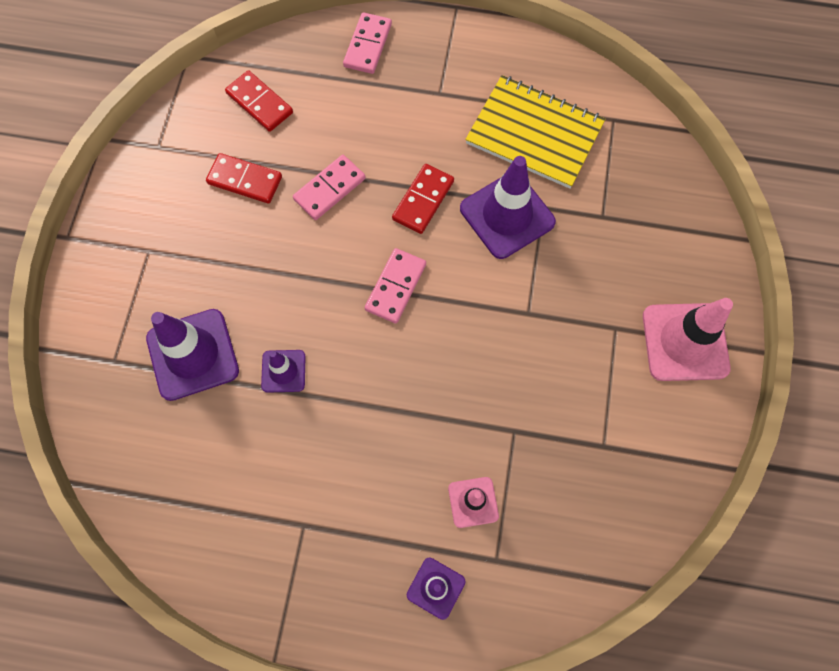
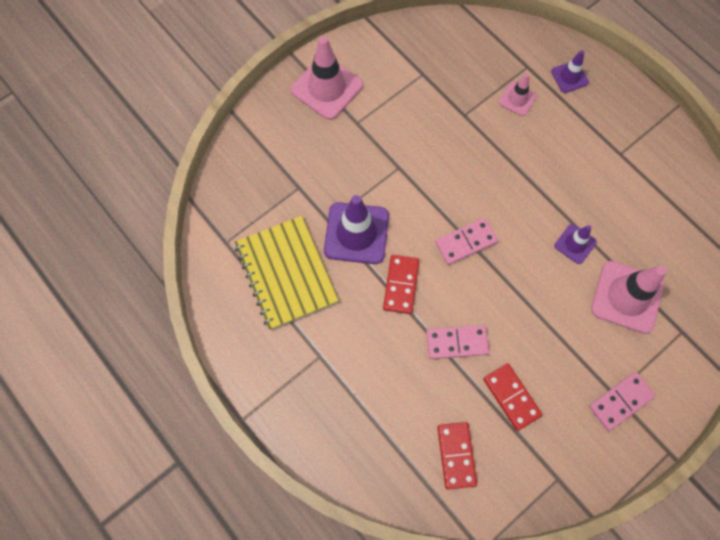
camera: 140 degrees left, 0 degrees up
purple traffic cone [146,309,239,401] -> pink traffic cone [591,261,667,334]
pink domino [343,12,392,74] -> pink domino moved to [589,372,656,431]
red domino [392,164,454,234] -> red domino turned 60 degrees counterclockwise [383,255,419,314]

